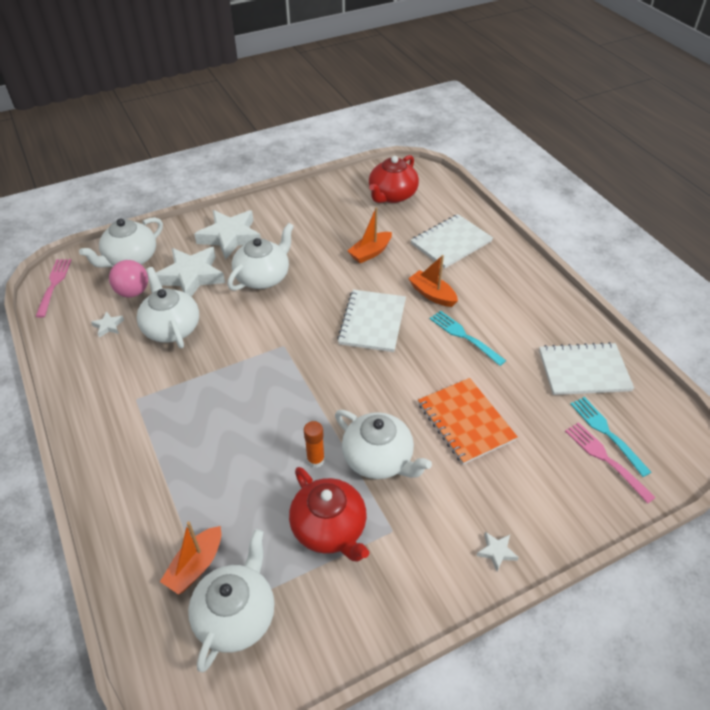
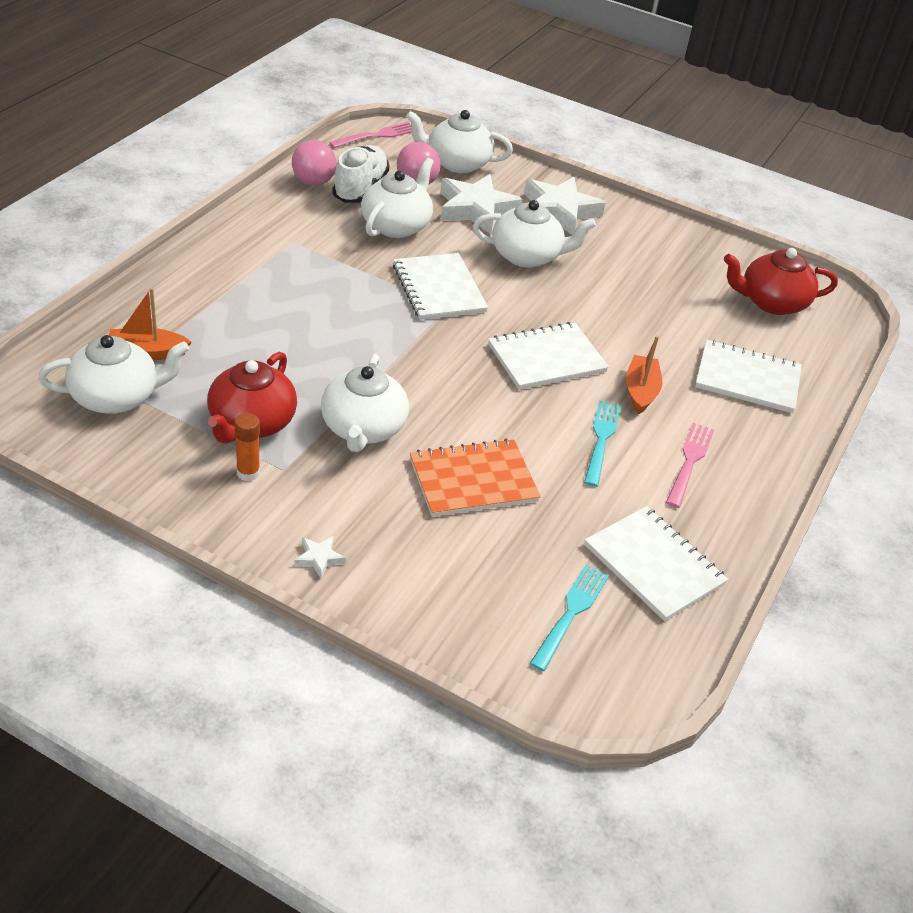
camera: 50 degrees right, 5 degrees down
white star [91,311,124,338] -> white shoe [332,145,389,203]
orange glue stick [304,421,325,468] -> orange glue stick moved to [234,413,260,481]
orange boat [348,208,392,263] -> none
orange notebook [418,378,518,465] -> orange notebook turned 45 degrees clockwise [410,438,541,517]
pink fork [565,422,656,504] -> pink fork moved to [666,423,714,508]
none -> pink ball [292,140,336,186]
none -> white notebook [393,253,488,320]

